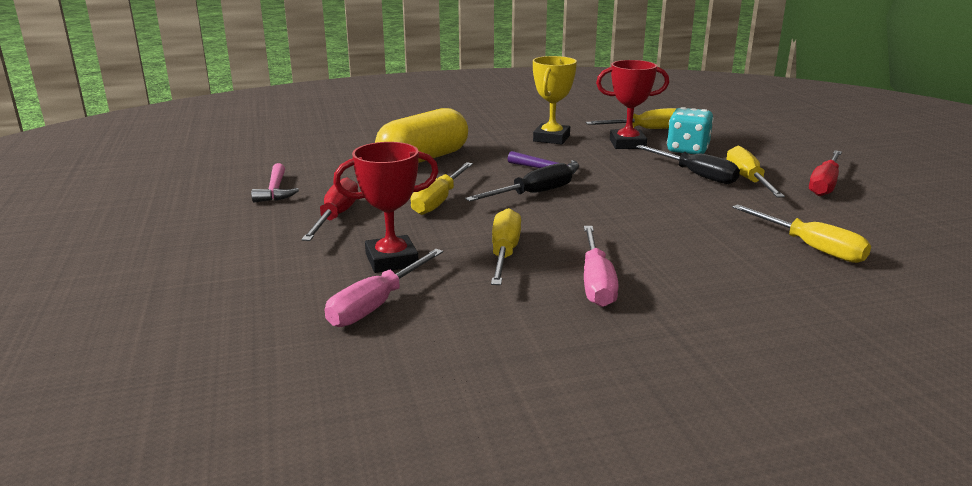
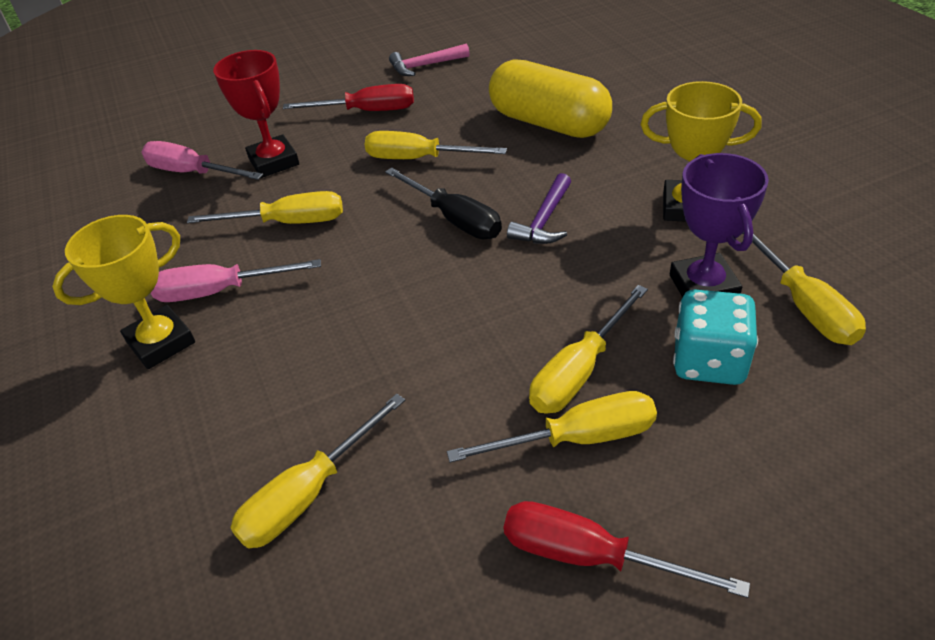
camera: 85 degrees right, 20 degrees up
red trophy [596,60,669,149] -> purple trophy [670,153,769,298]
black screwdriver [636,145,740,184] -> yellow screwdriver [529,285,648,414]
none -> yellow trophy [52,215,195,369]

